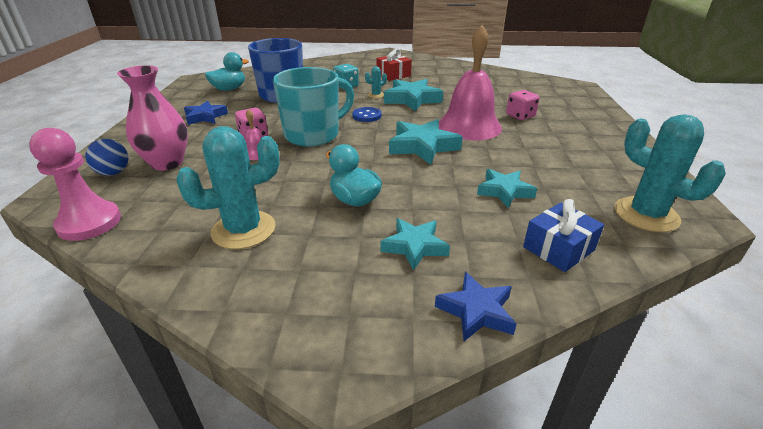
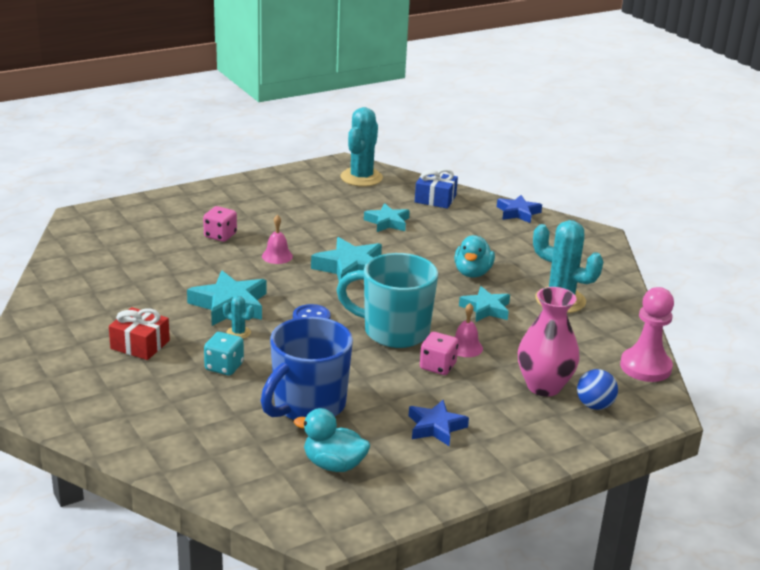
camera: 125 degrees left, 5 degrees down
turquoise star [380,218,450,271] -> turquoise star moved to [459,286,510,322]
pink bell [439,25,502,140] -> pink bell [262,215,293,264], size x0.43

